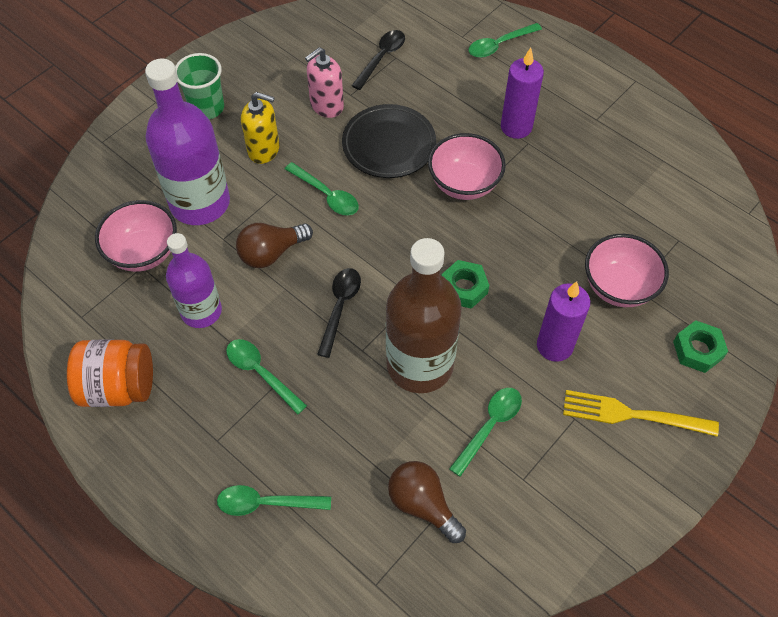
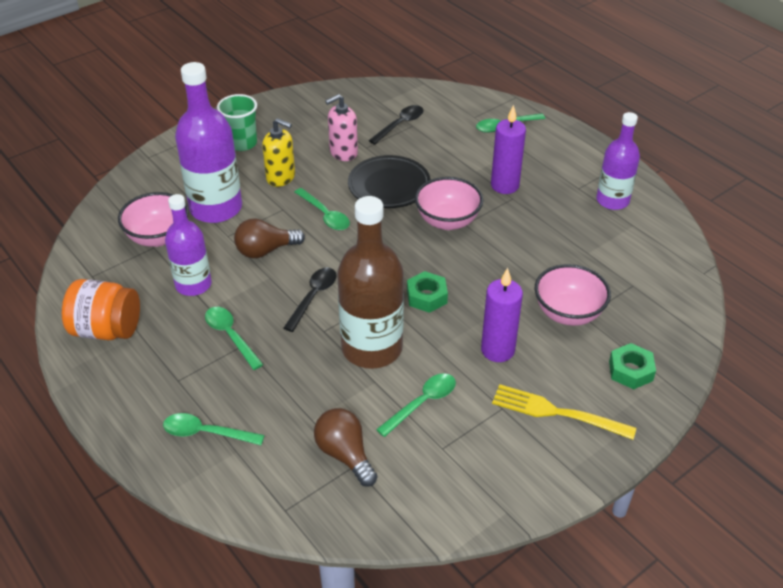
camera: 10 degrees right, 15 degrees down
none -> purple bottle [596,112,640,210]

